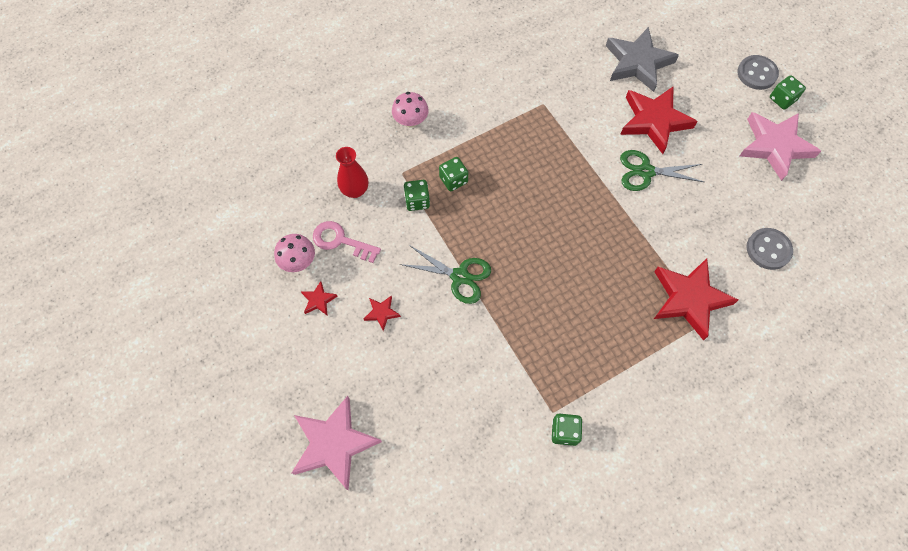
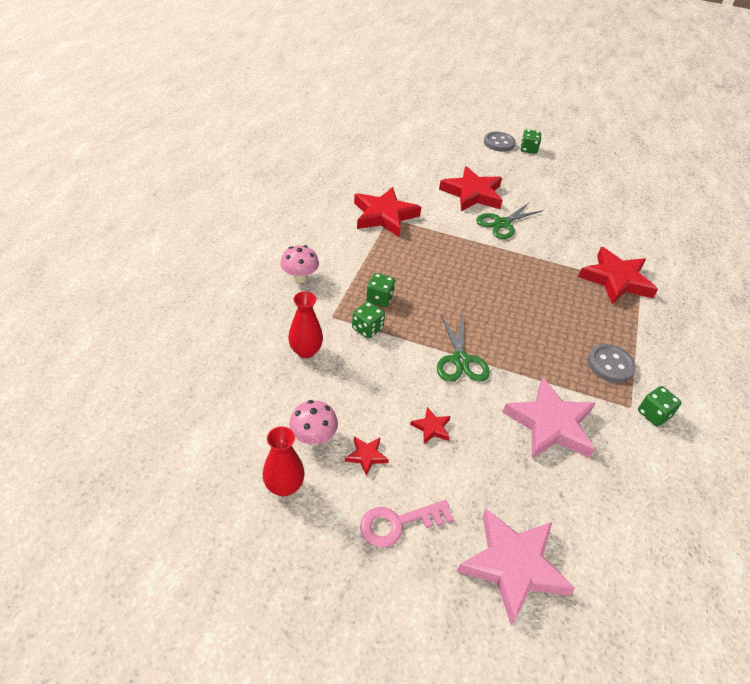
camera: 45 degrees left, 20 degrees down
pink key [313,221,381,263] -> pink key moved to [360,500,453,547]
green scissors [400,245,491,304] -> green scissors turned 105 degrees clockwise [437,315,490,382]
grey star [606,27,679,92] -> none
pink star [740,112,821,181] -> pink star moved to [502,378,595,459]
grey button [747,228,793,270] -> grey button moved to [588,344,636,383]
none -> red vase [263,426,305,496]
none -> red star [354,187,421,237]

